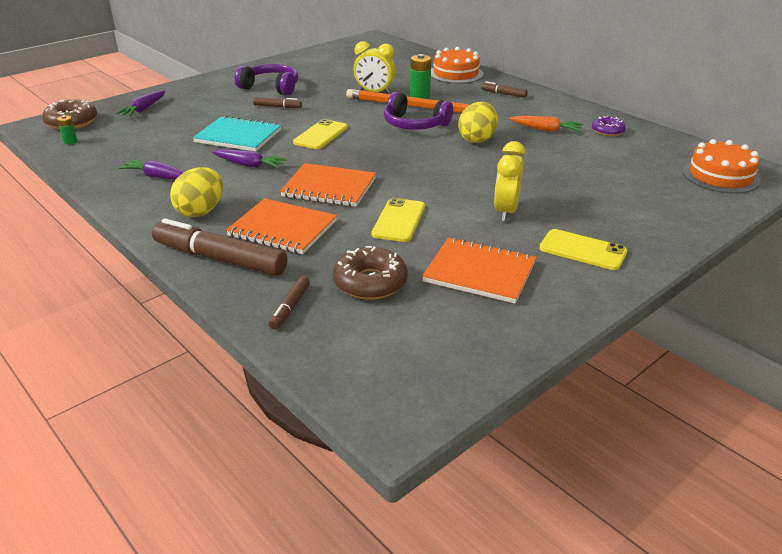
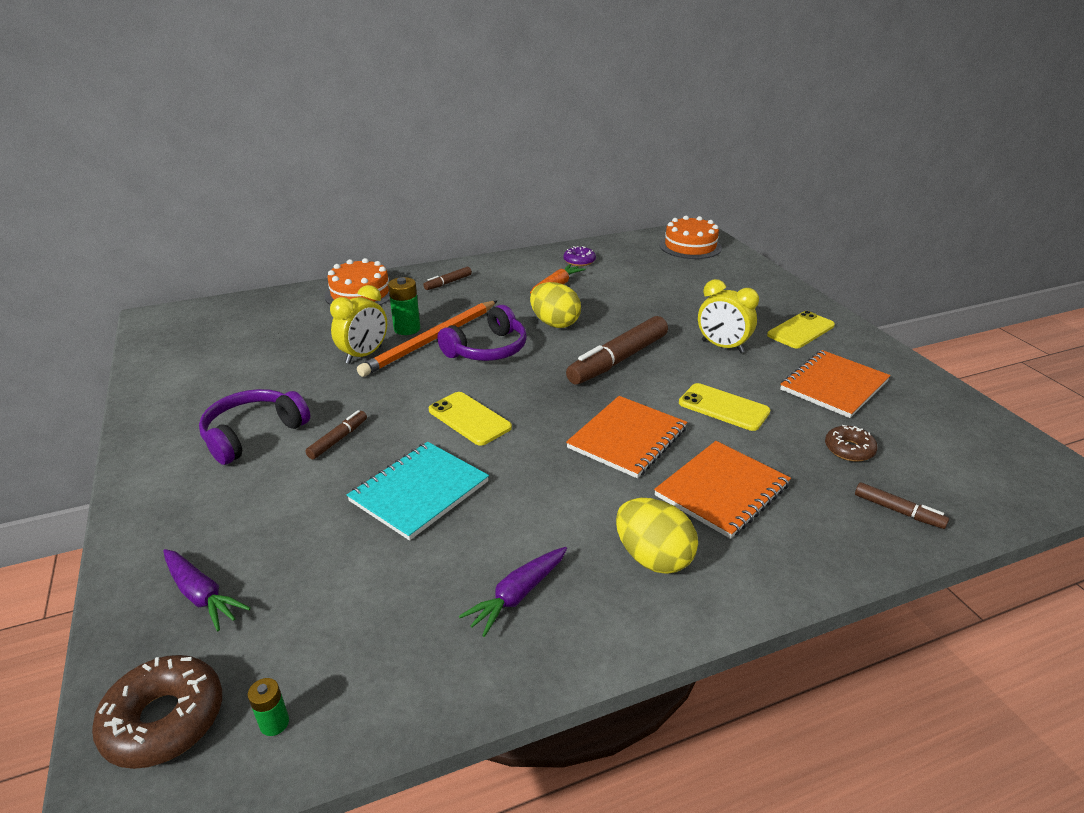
camera: 70 degrees left, 0 degrees up
brown marker [152,219,287,276] -> brown marker moved to [566,316,668,385]
purple carrot [212,149,287,168] -> none
brown donut [333,246,408,300] -> brown donut [825,425,878,462], size x0.62

